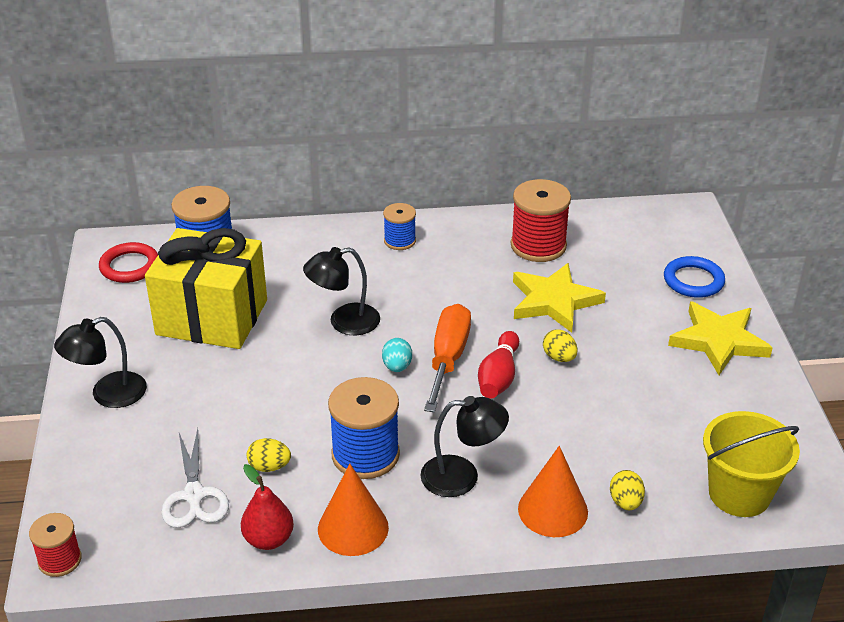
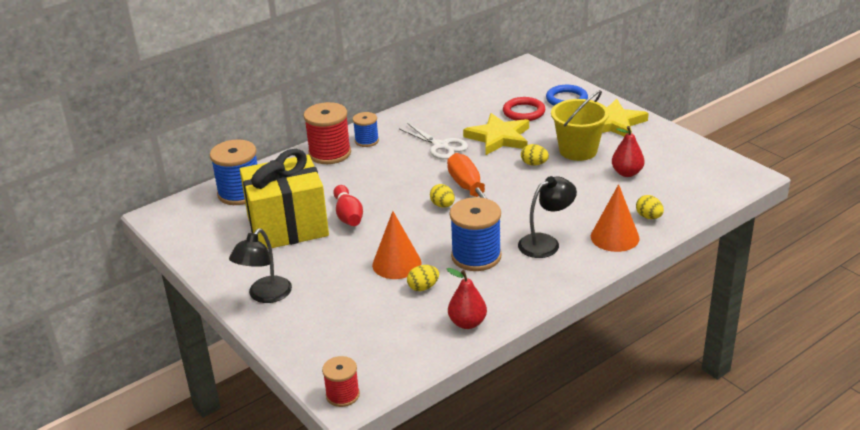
camera: 30 degrees left, 5 degrees down
red ring [99,242,158,283] -> red ring moved to [503,97,545,121]
white scissors [161,428,229,528] -> white scissors moved to [399,124,468,159]
black lamp [303,247,380,335] -> none
orange cone [318,464,389,556] -> orange cone moved to [372,211,422,279]
turquoise egg [382,338,412,372] -> yellow egg [430,184,455,208]
red bowling pin [478,331,519,399] -> red bowling pin moved to [333,185,363,226]
red spool [511,179,571,262] -> red spool moved to [304,102,351,164]
yellow bucket [703,411,800,517] -> yellow bucket moved to [551,90,609,161]
none -> red pear [612,126,644,177]

